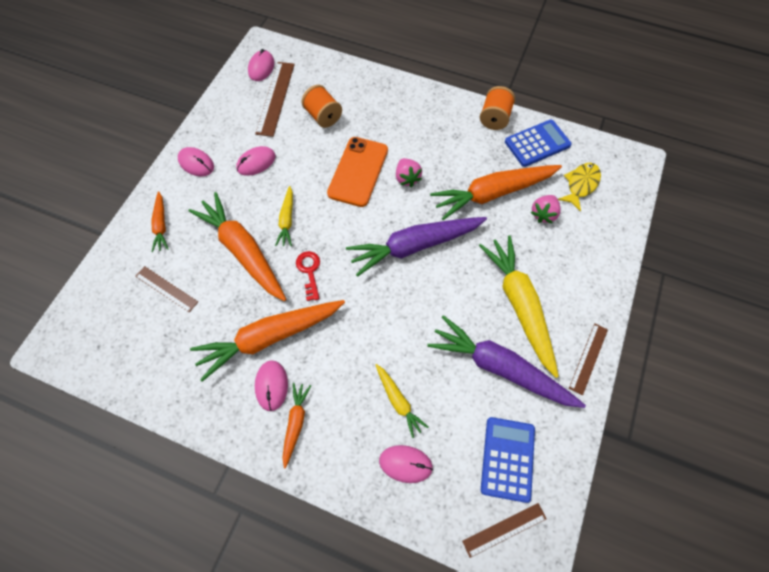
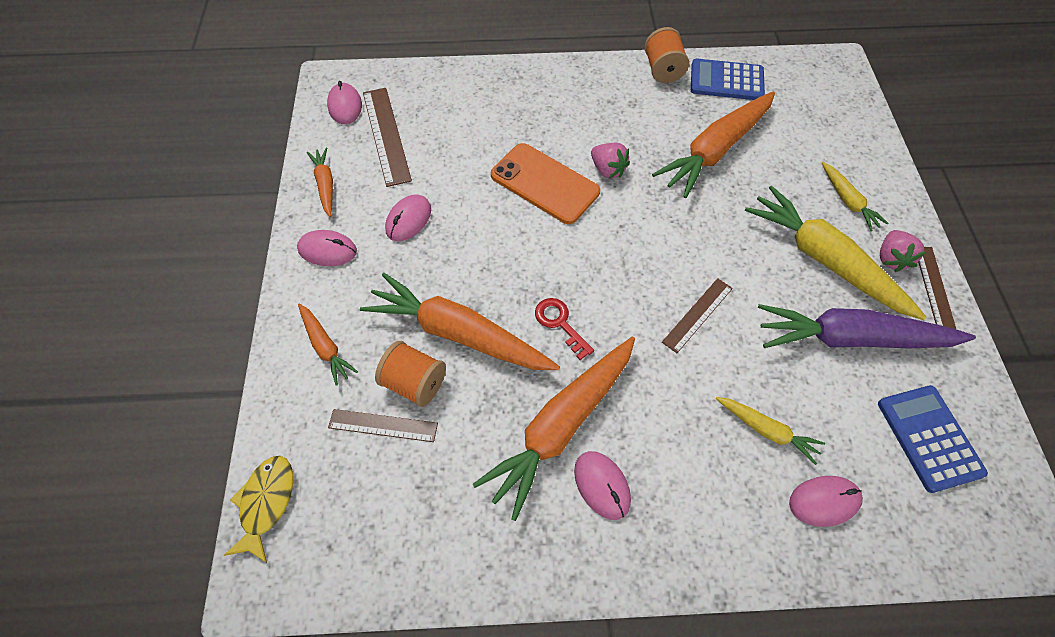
camera: 25 degrees left, 5 degrees down
yellow carrot [275,186,293,246] -> yellow carrot moved to [822,162,888,231]
orange carrot [282,383,311,469] -> orange carrot moved to [307,147,333,217]
orange spool [301,85,342,128] -> orange spool moved to [375,341,446,407]
orange phone [327,137,388,207] -> orange phone turned 45 degrees counterclockwise [491,143,600,224]
purple carrot [346,217,487,277] -> none
brown ruler [462,503,547,558] -> brown ruler moved to [662,278,733,353]
blue calculator [505,119,572,167] -> blue calculator turned 120 degrees counterclockwise [691,59,765,100]
pink strawberry [530,195,561,223] -> pink strawberry moved to [880,230,926,272]
yellow fish [558,163,601,212] -> yellow fish moved to [224,456,293,563]

